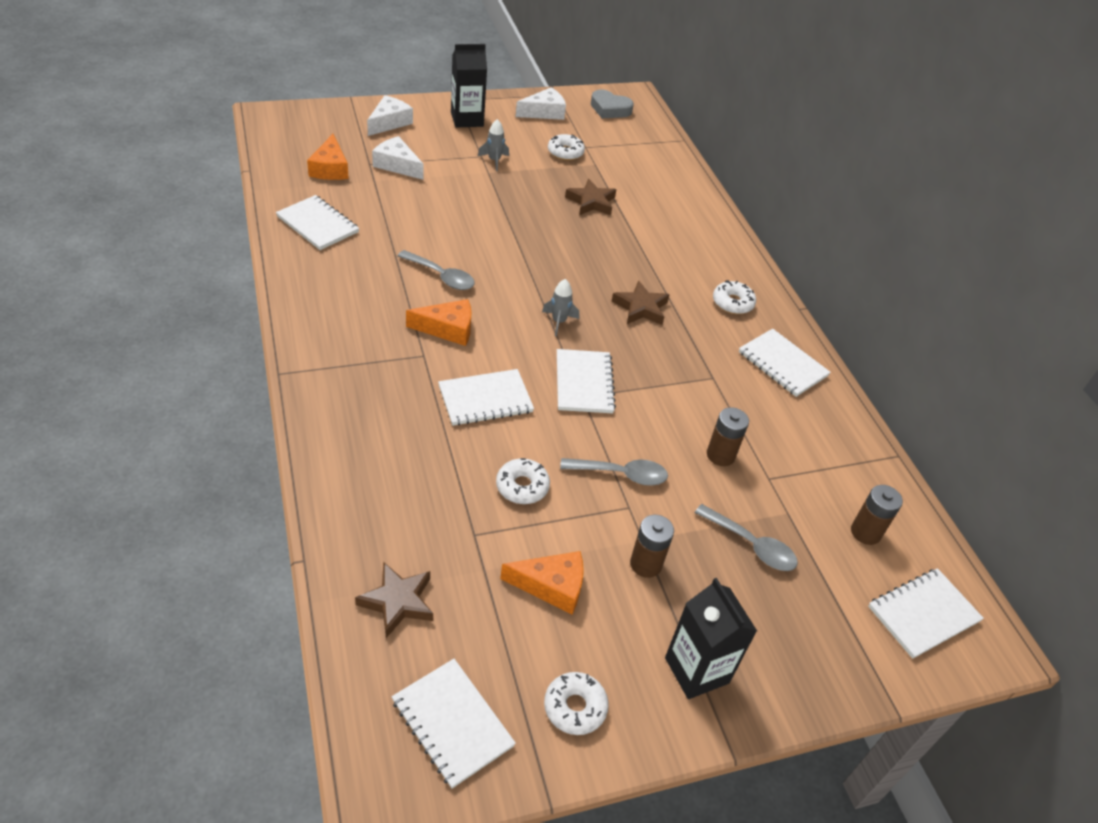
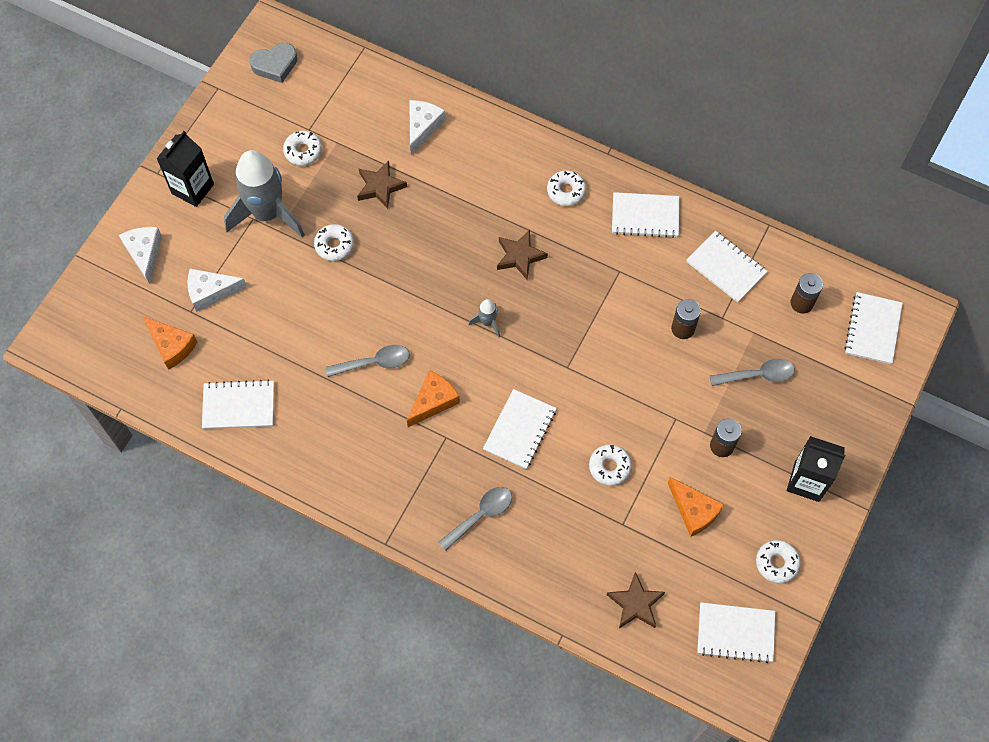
camera: 40 degrees left, 20 degrees up
grey rocket [478,119,509,171] -> grey rocket [224,150,305,238], size x2.39
orange cheese [500,551,584,614] -> orange cheese turned 90 degrees clockwise [668,477,724,537]
white cheese [516,87,566,120] -> white cheese moved to [409,100,446,155]
white notebook [557,349,616,413] -> white notebook moved to [687,231,768,302]
grey spoon [560,458,668,486] -> grey spoon moved to [438,487,512,551]
none -> white donut [314,224,354,261]

